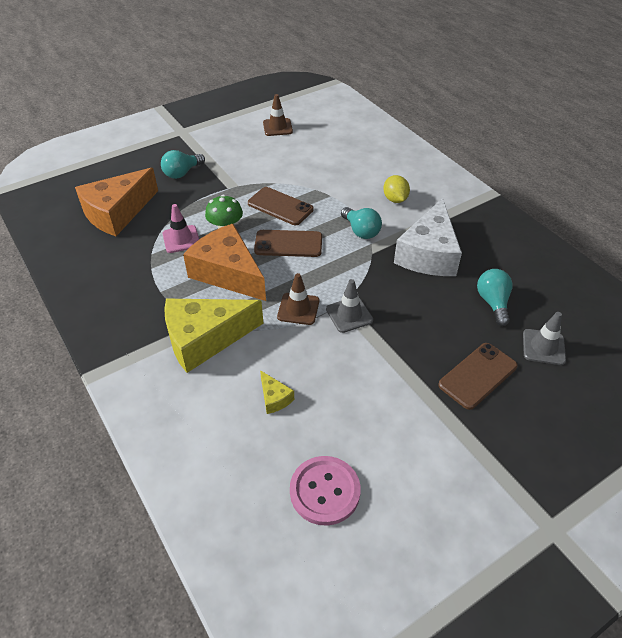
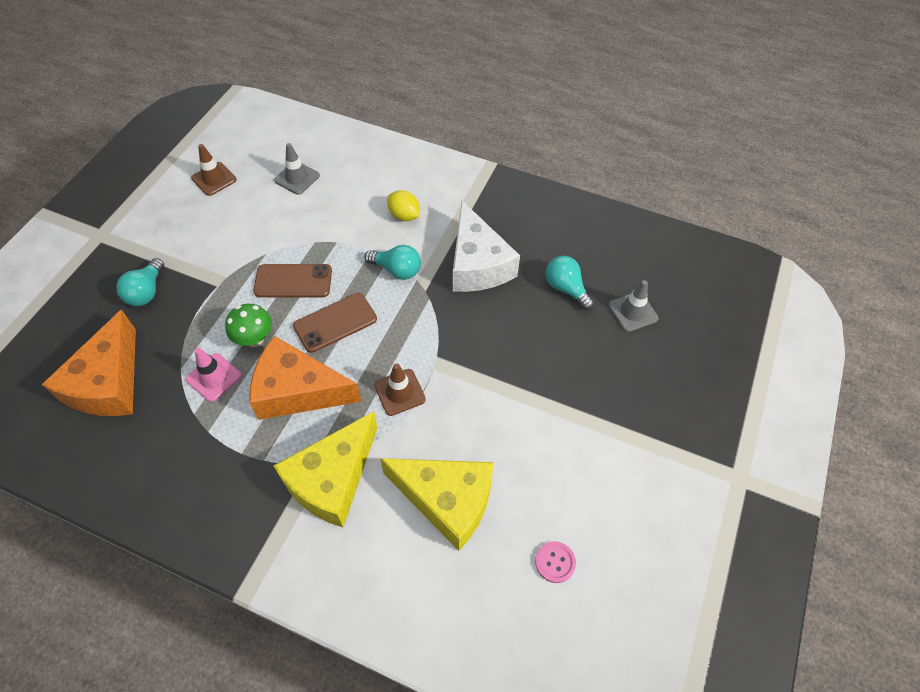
camera: 35 degrees left, 10 degrees up
yellow cheese [260,370,294,414] -> yellow cheese [380,458,493,551], size x2.39
pink button [290,456,361,526] -> pink button [535,541,576,583], size x0.56
grey traffic cone [326,279,373,333] -> grey traffic cone moved to [274,143,320,195]
brown phone [438,343,518,410] -> none

